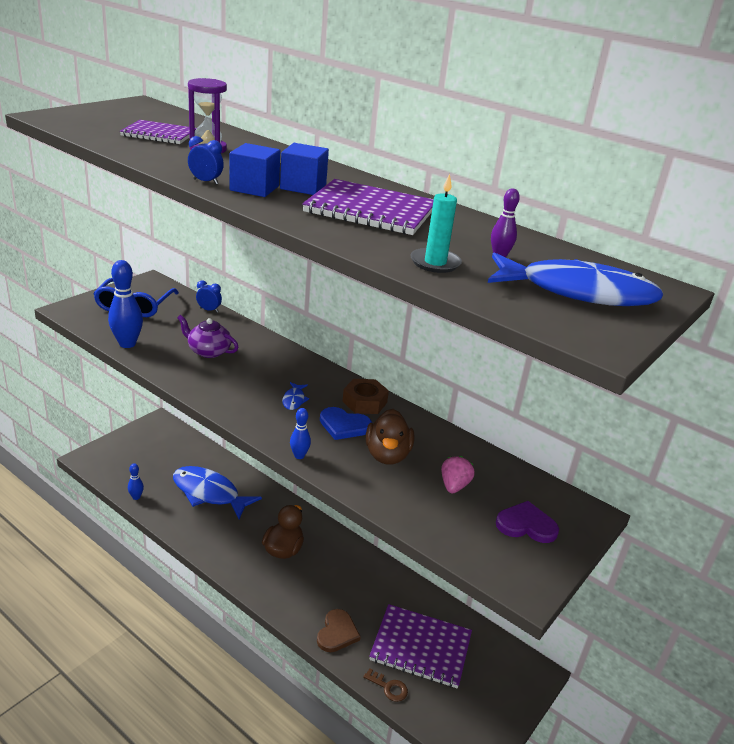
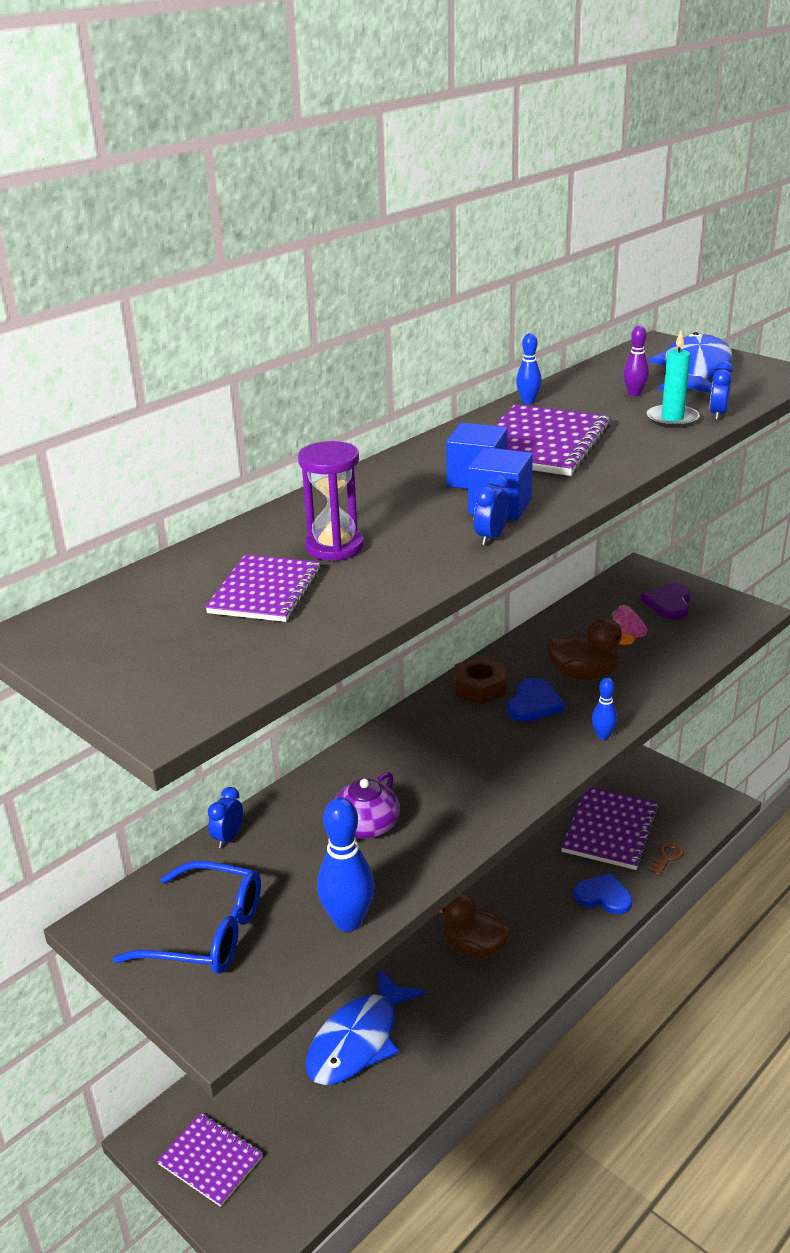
camera: 80 degrees left, 0 degrees up
blue bowling pin [128,463,144,500] -> blue bowling pin moved to [516,333,542,404]
blue fish [282,382,309,410] -> none
brown heart [317,609,361,652] -> blue heart [573,873,632,914]
none -> purple notebook [157,1113,263,1207]
none -> blue clock [710,361,733,420]

